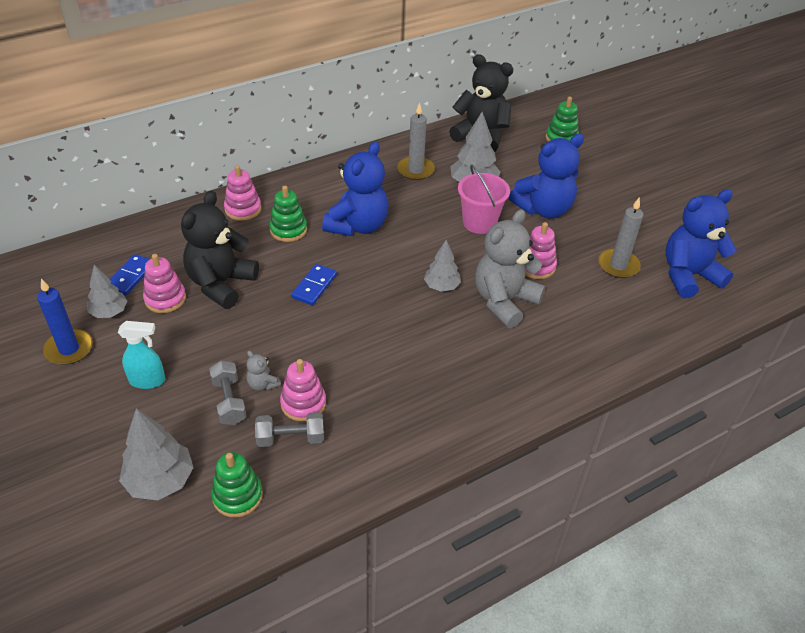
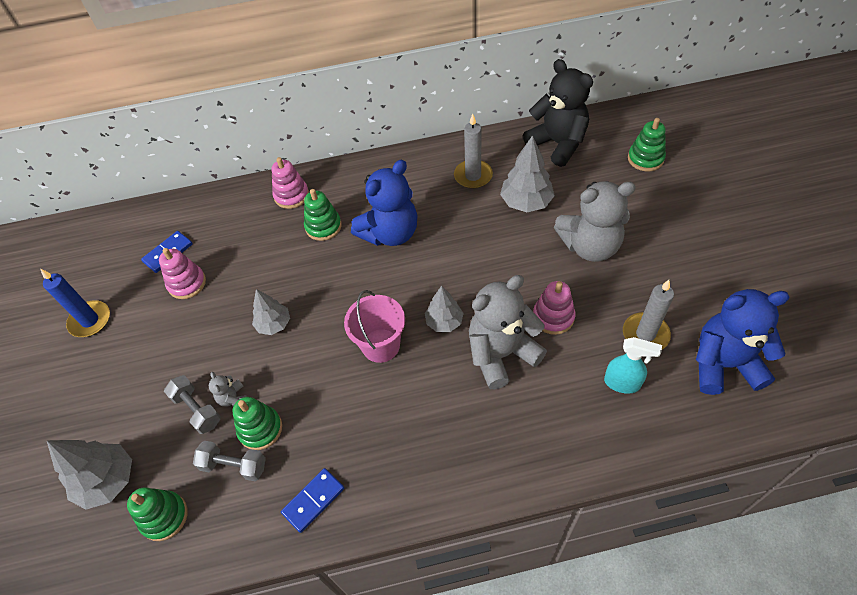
camera: 25 degrees right, 10 degrees up
grey tree [87,265,127,318] -> grey tree moved to [252,289,290,335]
turquoise spray bottle [118,321,165,389] -> turquoise spray bottle moved to [604,337,662,394]
black teddy bear [181,190,259,309] -> none
grey dumbbell [209,361,246,425] -> grey dumbbell turned 45 degrees counterclockwise [164,375,221,434]
pink stacking toy [280,359,326,422] -> green stacking toy [232,397,282,450]
blue domino [291,264,337,305] -> blue domino moved to [281,468,344,533]
pink bucket [458,164,510,234] -> pink bucket moved to [344,290,405,363]
blue teddy bear [509,134,584,218] -> grey teddy bear [554,181,636,262]

